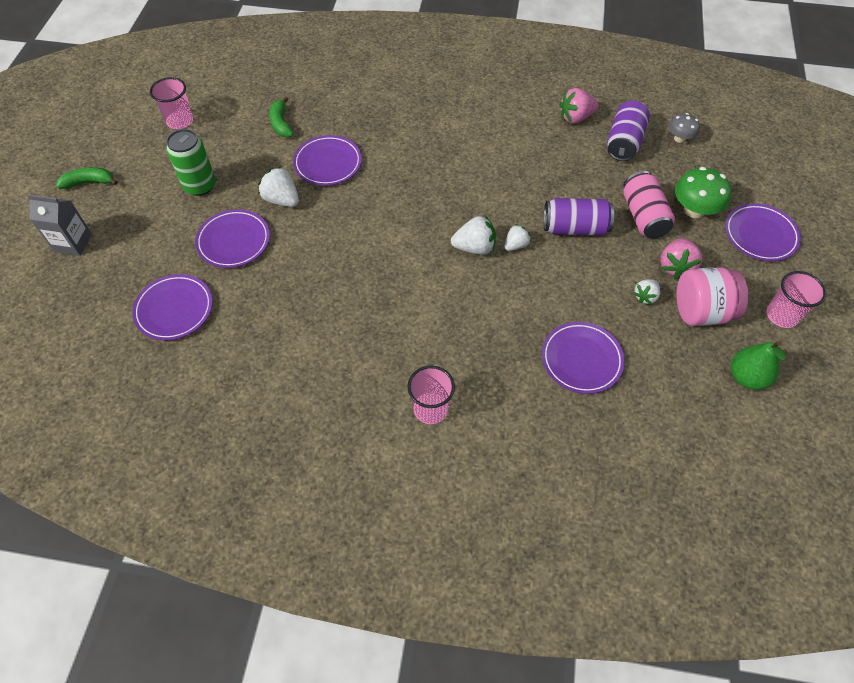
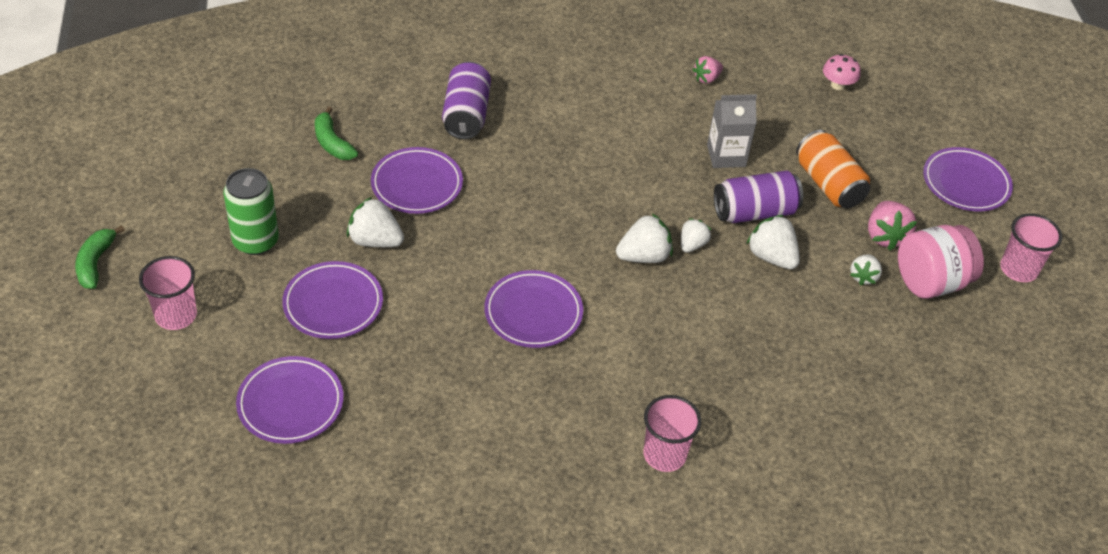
camera: 20 degrees left, 10 degrees down
grey carton [27,194,92,256] -> grey carton moved to [707,94,757,168]
green banana [56,167,118,189] -> green banana turned 60 degrees counterclockwise [75,225,125,289]
pink cup [150,77,193,129] -> pink cup moved to [139,256,197,330]
purple plate [542,322,625,394] -> purple plate moved to [484,270,583,348]
pink strawberry [559,88,598,124] -> pink strawberry [692,56,723,84], size x0.64
purple can [607,100,650,161] -> purple can moved to [442,62,491,139]
pink can [623,171,675,239] -> orange can [796,130,870,208]
grey mushroom [669,113,700,143] -> pink mushroom [823,54,861,90]
green mushroom [675,167,731,218] -> none
green pear [731,341,786,390] -> none
none -> white strawberry [747,215,800,269]

